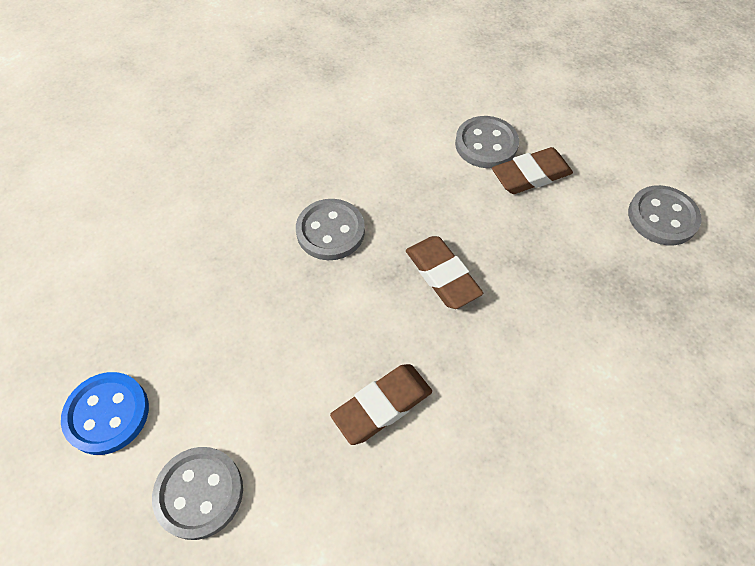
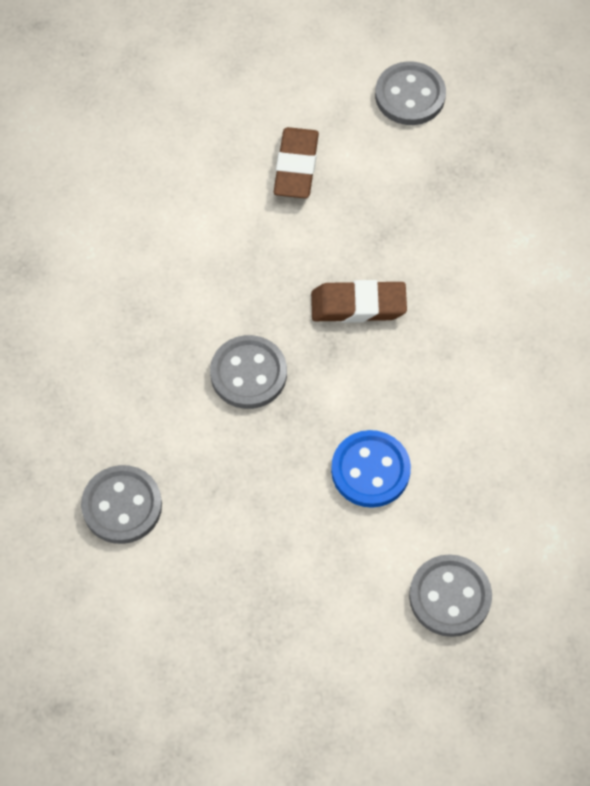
camera: 60 degrees left, 5 degrees up
blue button [61,372,149,455] -> blue button moved to [331,430,411,508]
brown eraser [330,364,432,445] -> none
grey button [455,116,519,168] -> grey button moved to [81,465,162,544]

